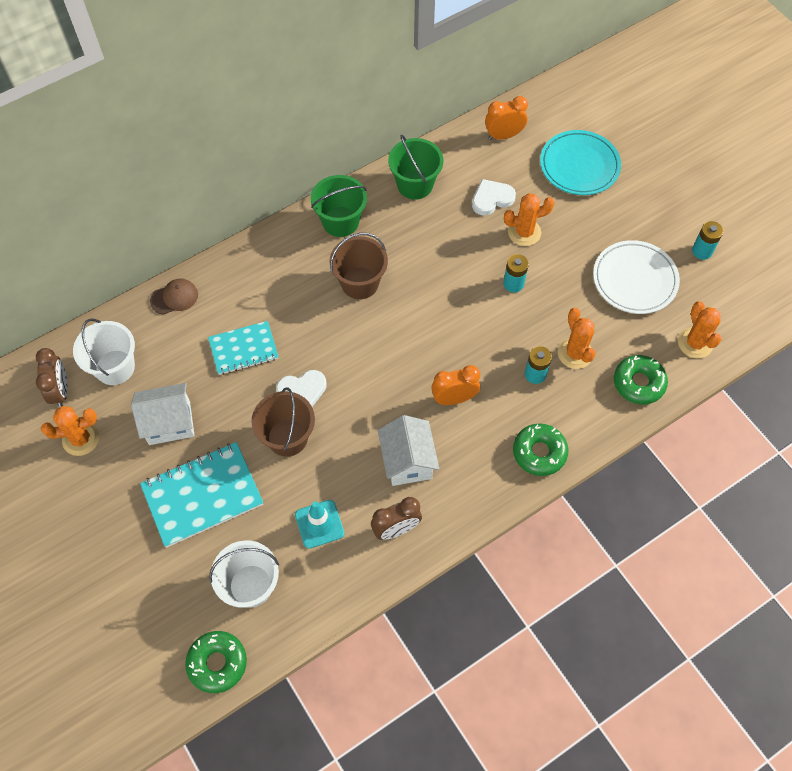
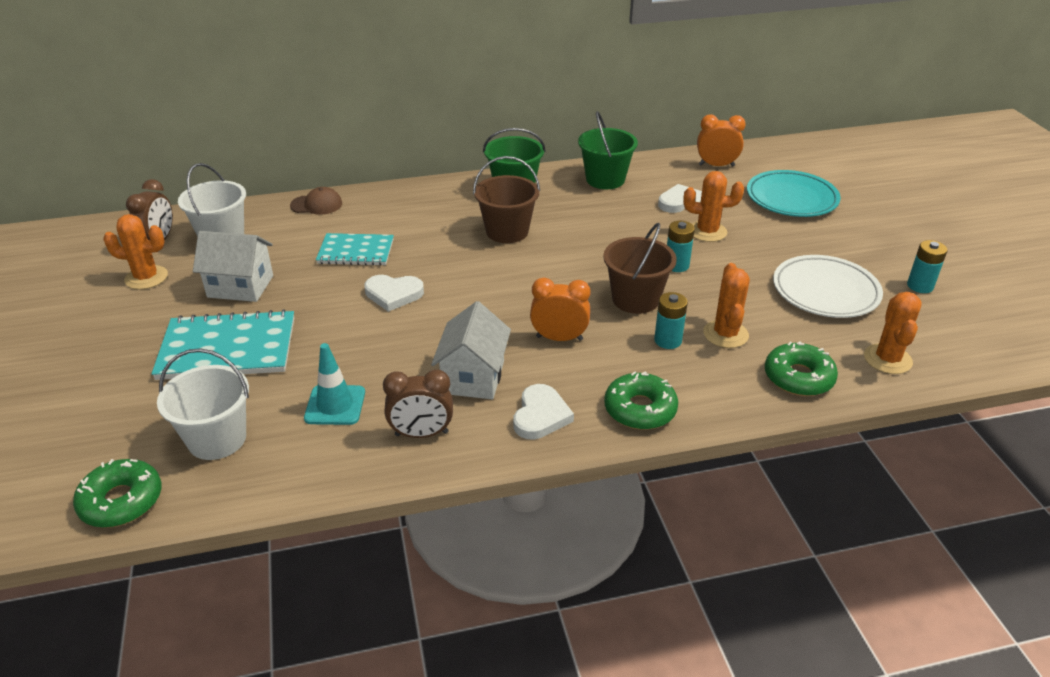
camera: 20 degrees right, 25 degrees down
brown bucket [251,387,315,457] -> brown bucket moved to [603,223,677,314]
none -> white heart [513,384,574,439]

